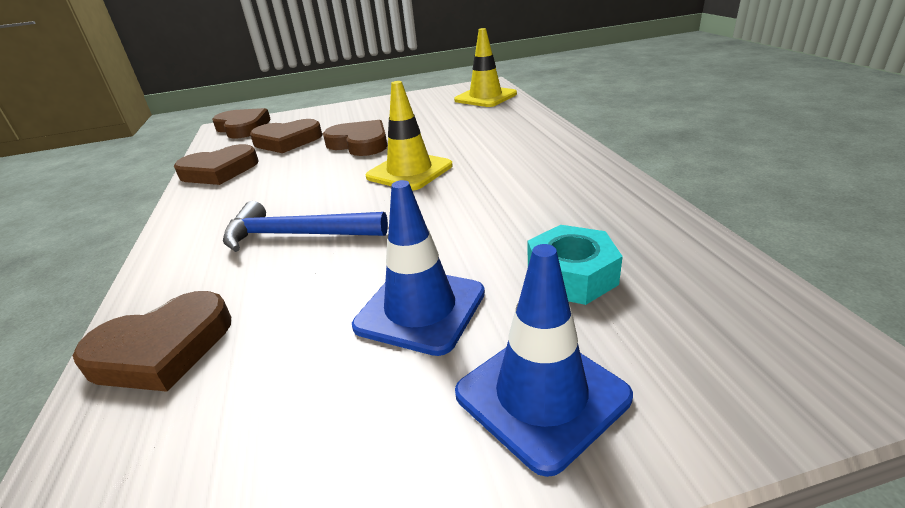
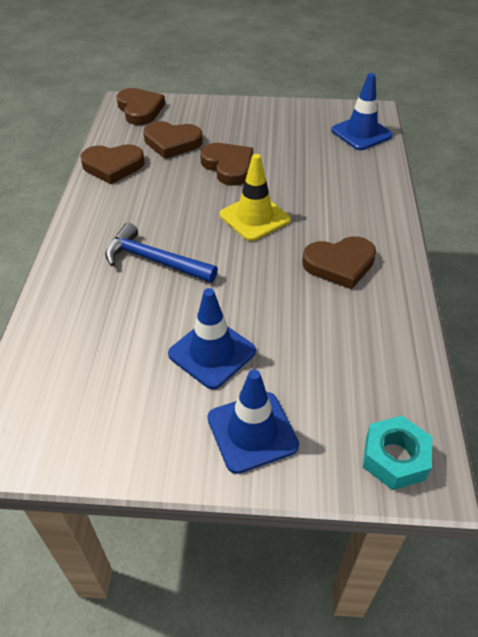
camera: 15 degrees right, 15 degrees up
brown heart [73,291,231,392] -> brown heart moved to [302,236,376,289]
yellow traffic cone [454,28,517,107] -> blue traffic cone [331,73,393,150]
turquoise nut [528,225,623,305] -> turquoise nut moved to [363,416,432,490]

